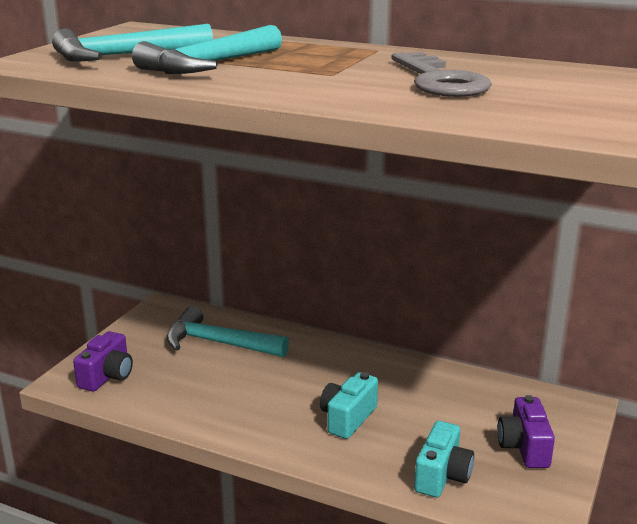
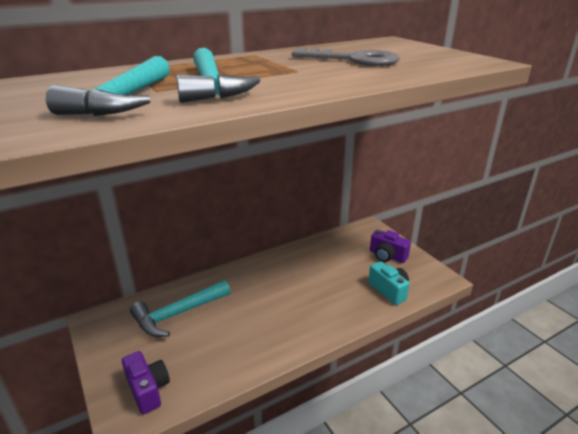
camera: 55 degrees left, 5 degrees up
turquoise camera [320,372,378,439] -> none

